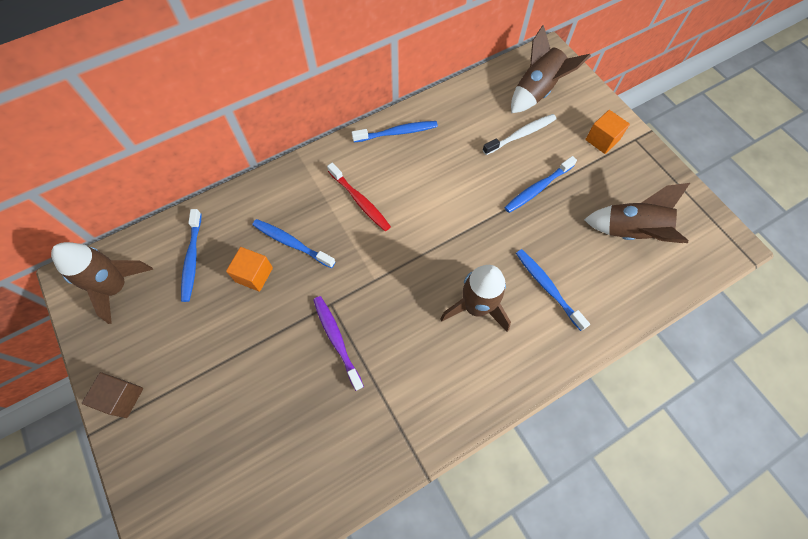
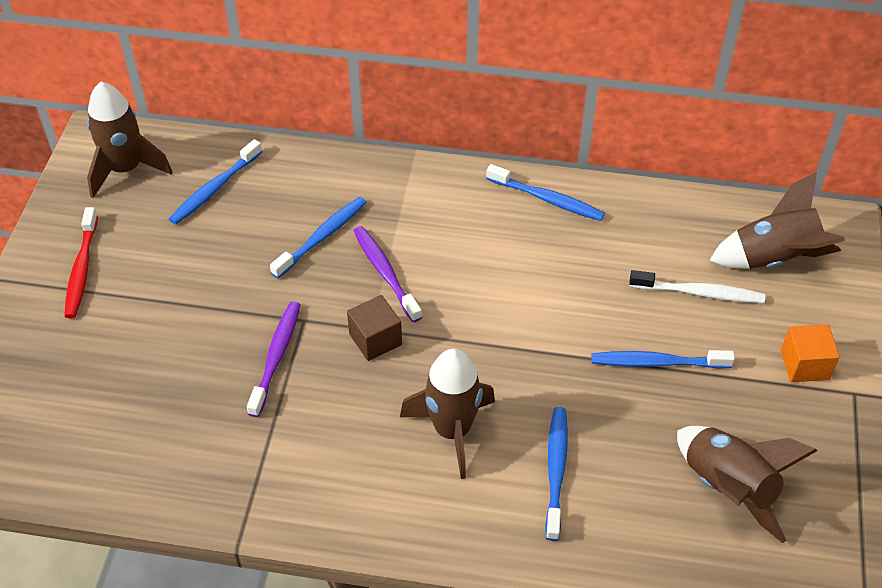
camera: 40 degrees right, 15 degrees down
brown cube [82,372,143,418] -> brown cube moved to [347,295,402,361]
orange cube [226,247,273,292] -> none
blue toothbrush [252,219,335,268] -> blue toothbrush turned 60 degrees clockwise [270,197,367,278]
red toothbrush [327,163,391,231] -> red toothbrush moved to [64,207,98,318]
none -> purple toothbrush [354,226,422,322]

